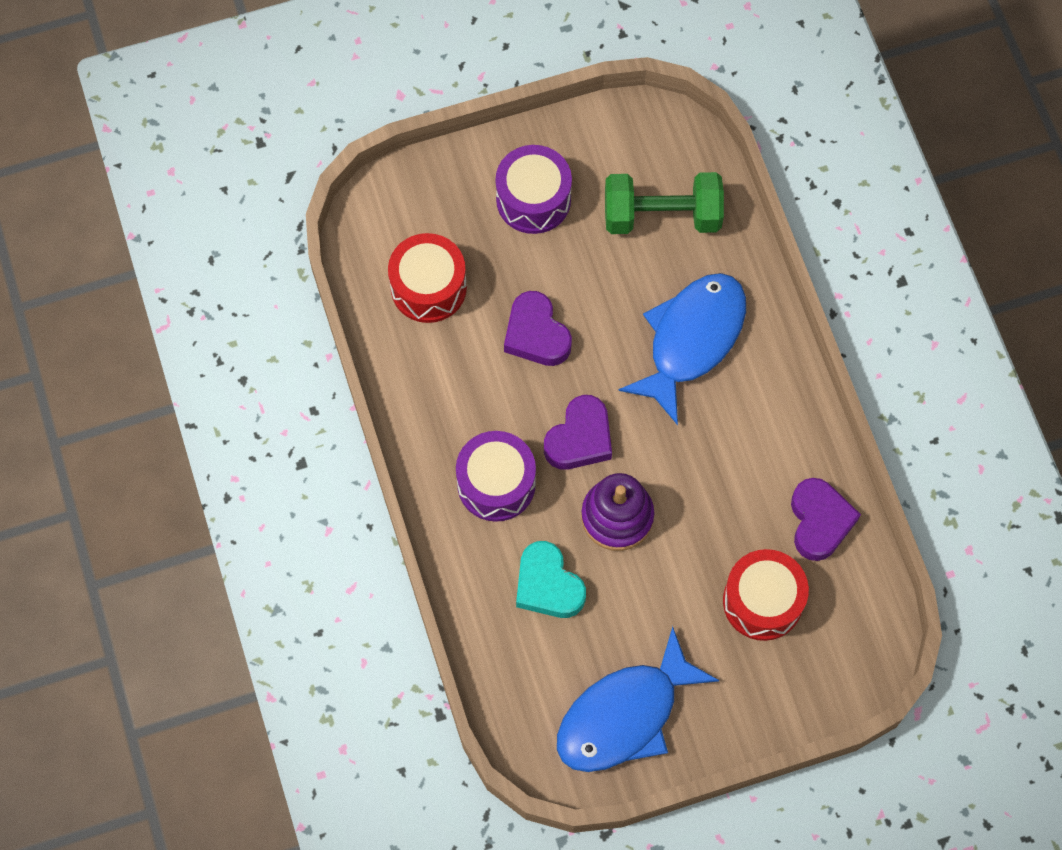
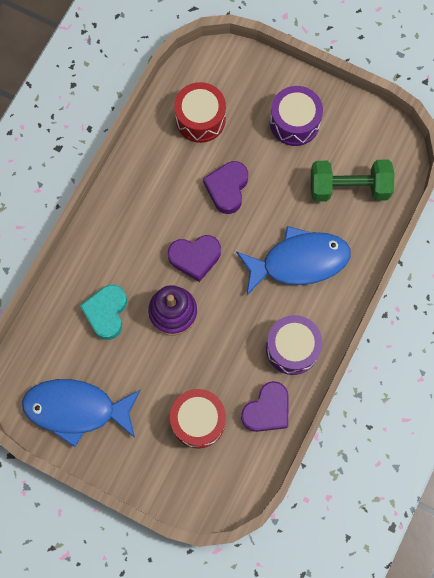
camera: 45 degrees right, 5 degrees up
purple drum [456,431,536,522] -> purple drum moved to [266,315,323,375]
green dumbbell [605,172,724,234] -> green dumbbell turned 45 degrees counterclockwise [311,160,394,202]

